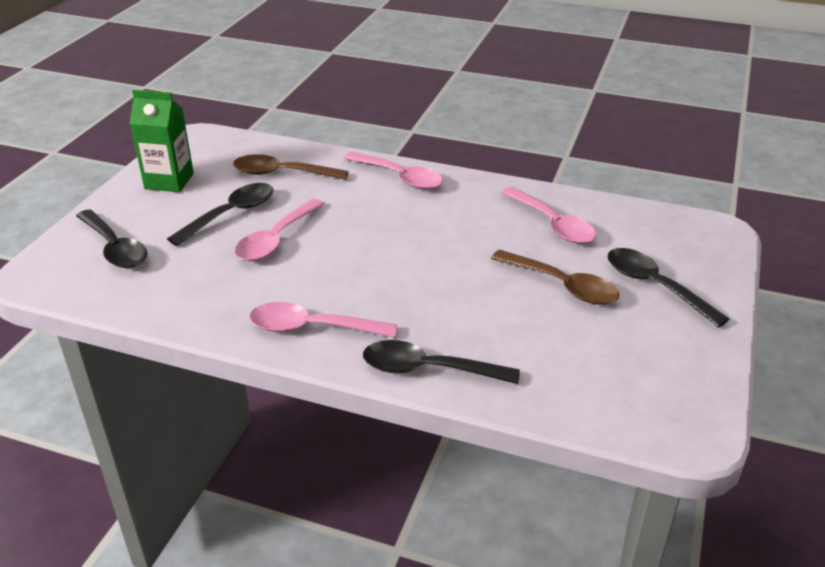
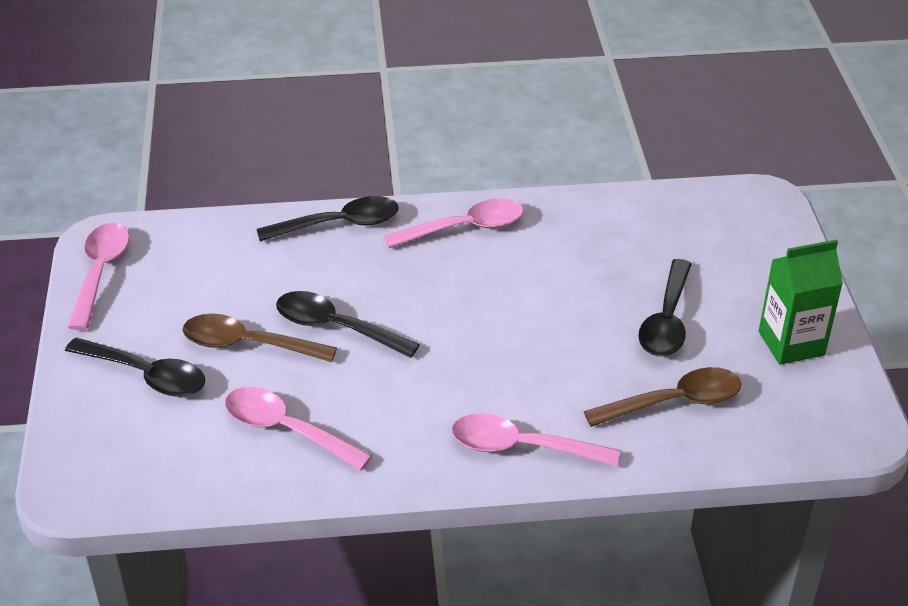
camera: 155 degrees right, 5 degrees up
black spoon [76,210,148,268] -> black spoon moved to [276,291,420,358]
pink spoon [235,199,324,261] -> pink spoon moved to [68,223,130,330]

